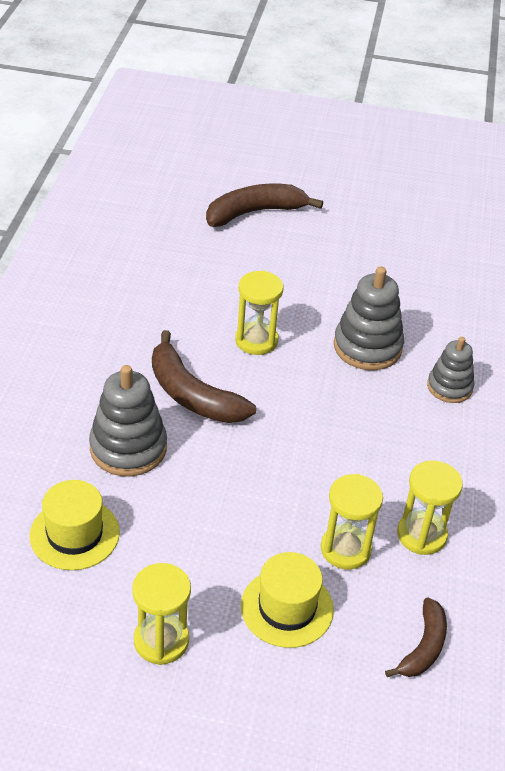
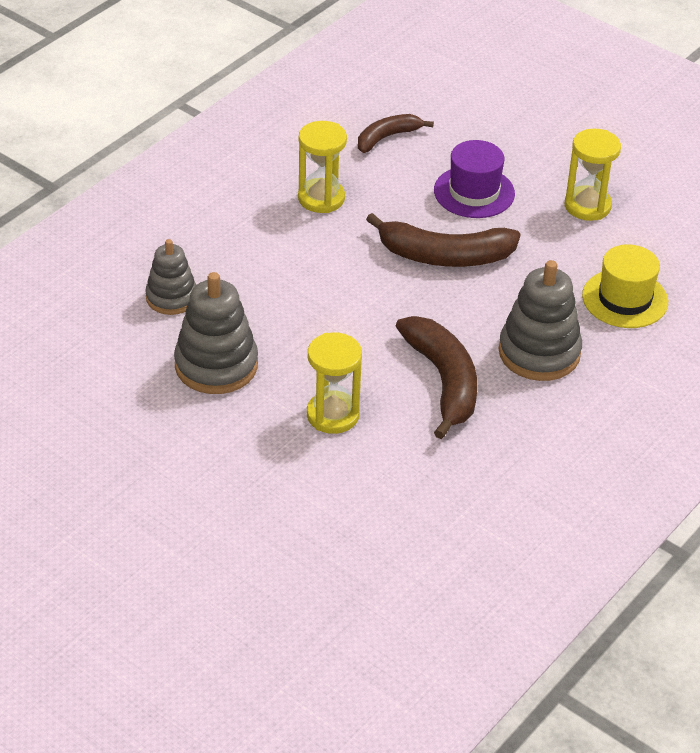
camera: 150 degrees left, 0 degrees up
brown banana [206,184,323,227] -> brown banana moved to [366,213,521,267]
yellow hat [241,552,334,648] -> purple hat [434,140,515,218]
yellow hourglass [321,474,383,570] -> none

